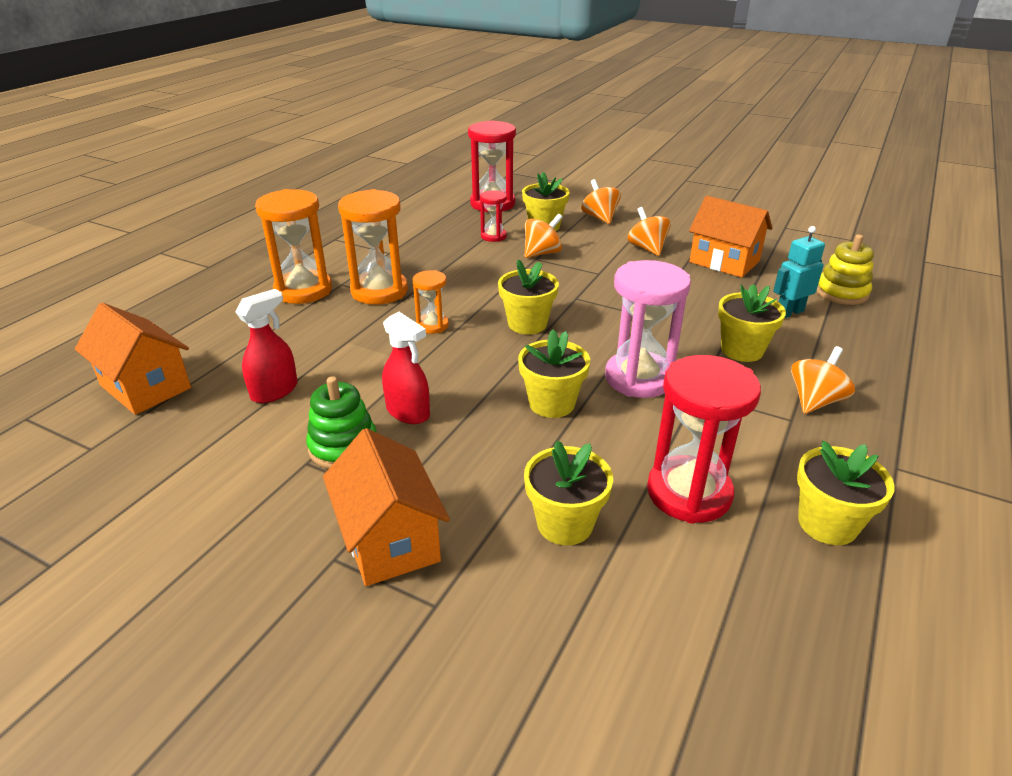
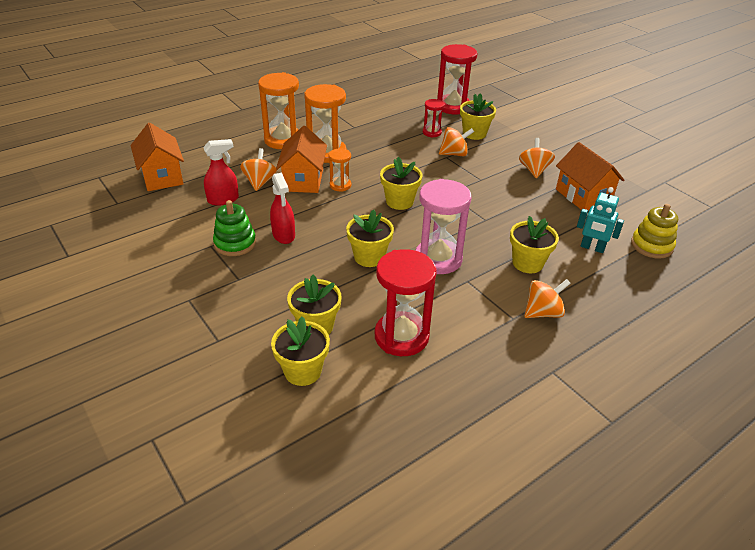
camera: 25 degrees right, 5 degrees up
orange house [323,428,450,586] -> orange house moved to [276,126,327,193]
orange spinning top [581,179,621,224] -> orange spinning top moved to [240,148,277,191]
turquoise robot [773,226,825,318] -> turquoise robot turned 150 degrees counterclockwise [577,187,624,253]
yellow flower pot [797,441,895,545] -> yellow flower pot moved to [271,317,330,386]

